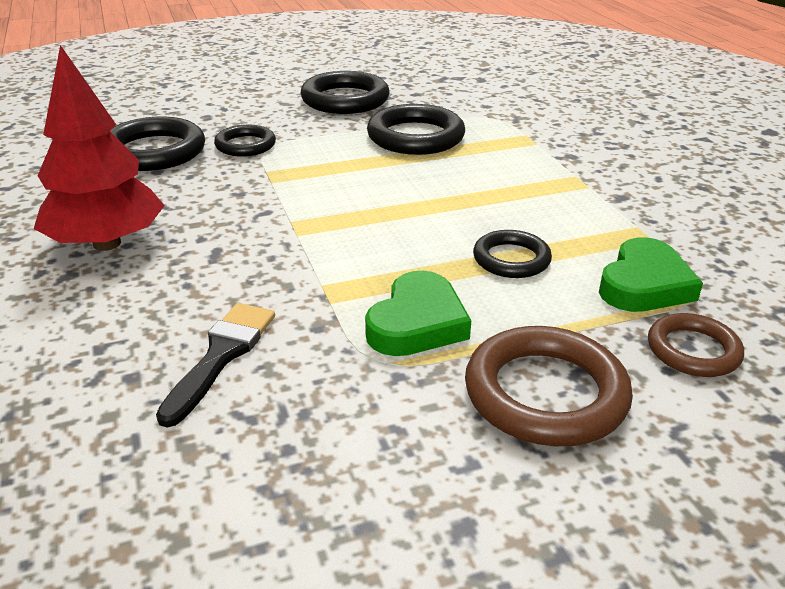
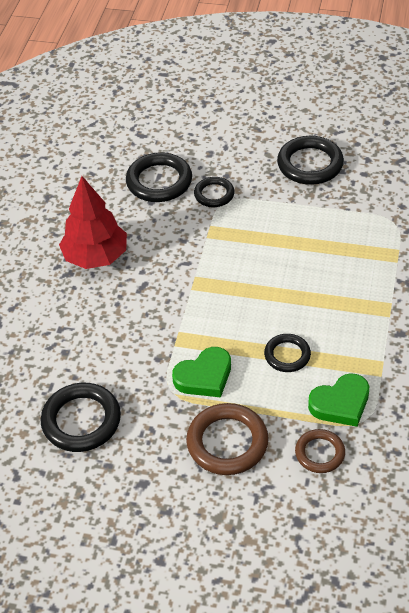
camera: 35 degrees right, 15 degrees up
black brush [156,303,275,427] -> none
black ring [367,104,465,155] -> black ring moved to [41,383,121,452]

